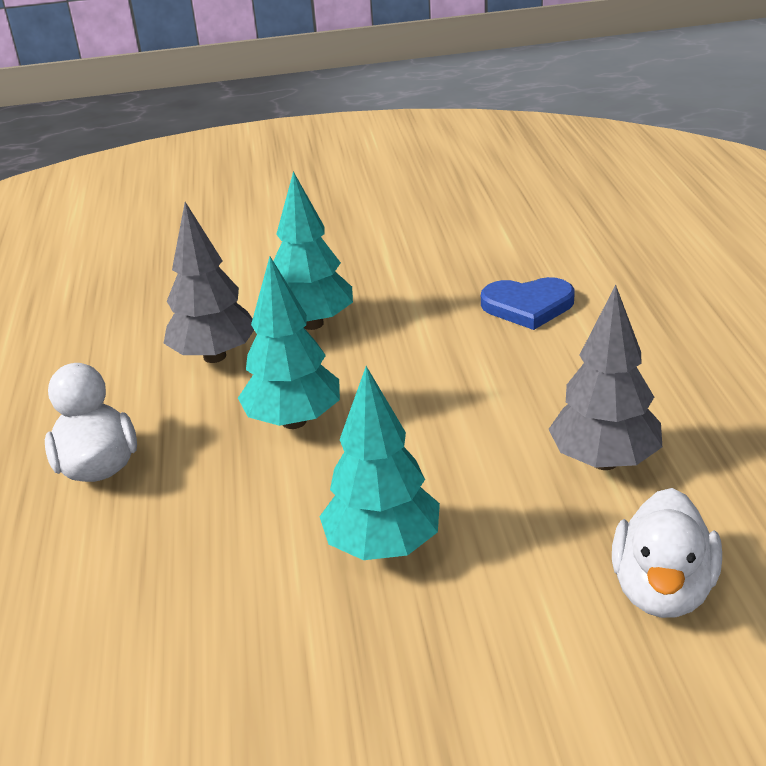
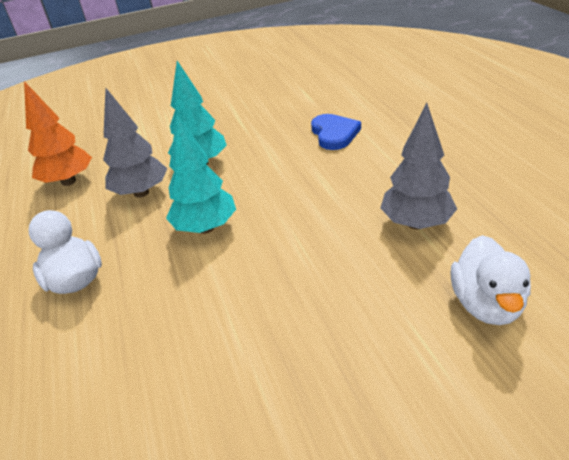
camera: 10 degrees left, 5 degrees up
turquoise tree [319,366,440,560] -> none
blue heart [481,277,575,330] -> blue heart turned 90 degrees counterclockwise [311,114,361,150]
none -> orange tree [24,81,92,186]

